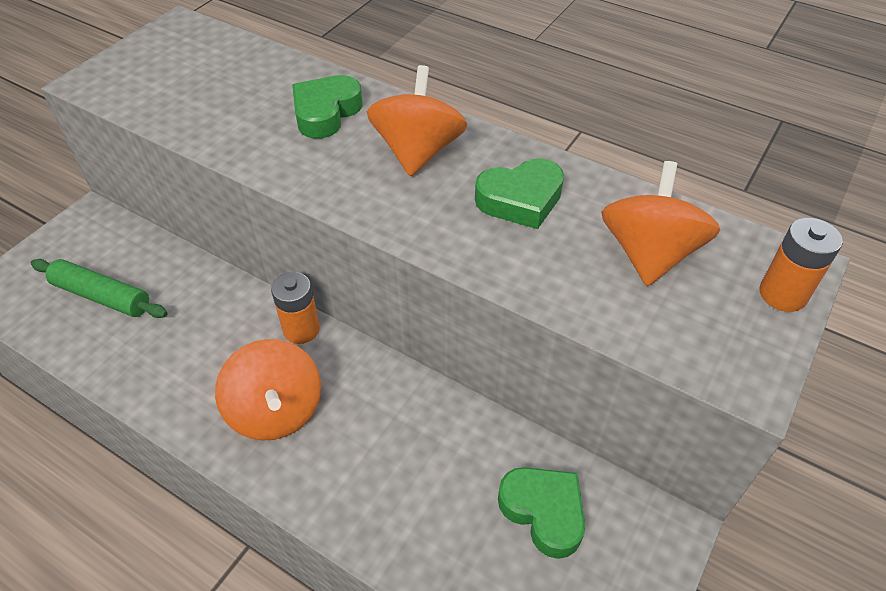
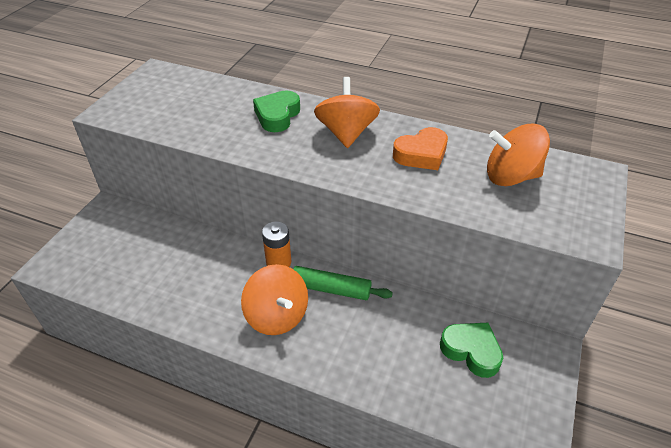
camera: 10 degrees left, 5 degrees down
green rolling pin [31,259,168,318] -> green rolling pin moved to [293,266,393,300]
green heart [475,158,564,229] -> orange heart [393,127,448,170]
orange spinning top [601,161,720,286] -> orange spinning top turned 90 degrees counterclockwise [487,124,550,186]
orange battery [760,218,843,312] -> none

